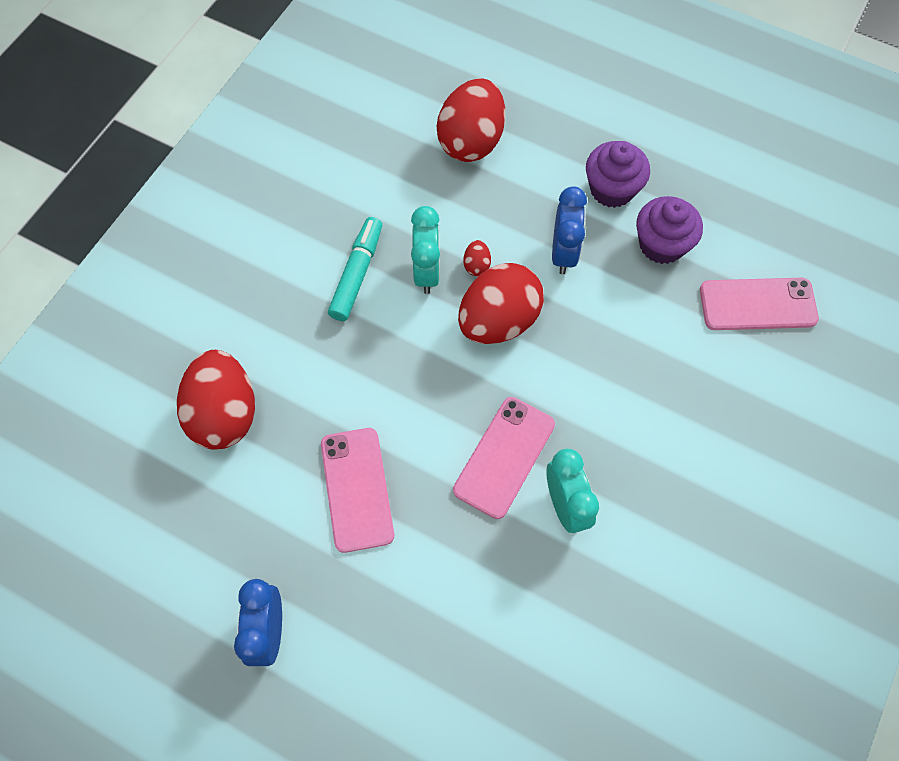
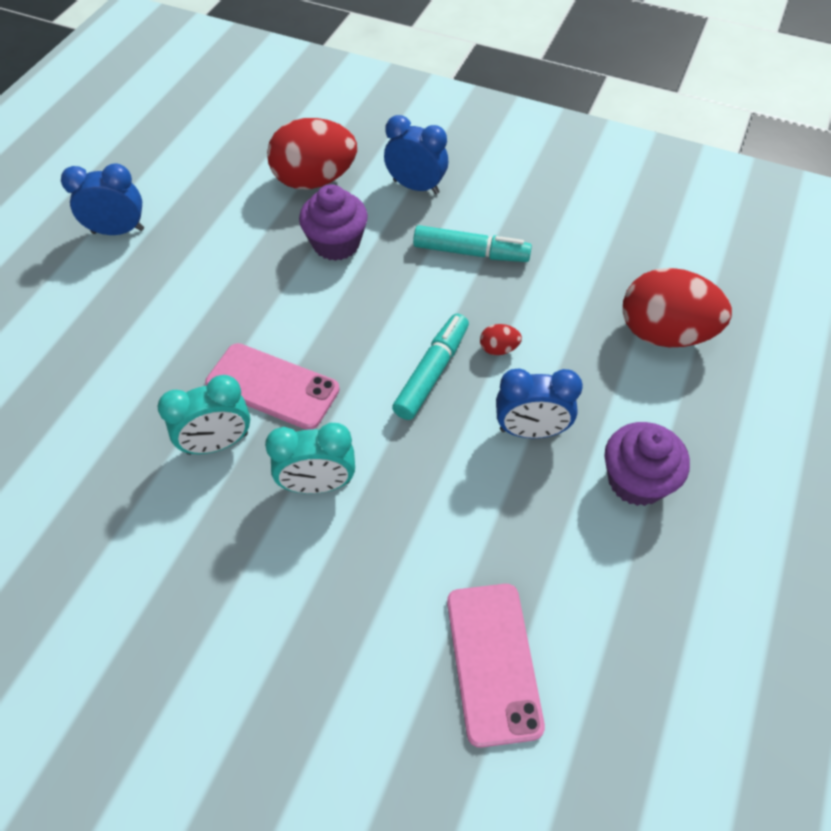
camera: 85 degrees right, 10 degrees down
pink phone [321,428,394,553] -> none
turquoise clock [411,206,440,294] -> turquoise clock moved to [265,423,355,494]
red egg [458,263,544,344] -> turquoise marker [392,314,469,420]
purple cupcake [636,196,703,264] -> purple cupcake moved to [299,184,368,261]
none -> blue clock [384,115,448,194]

